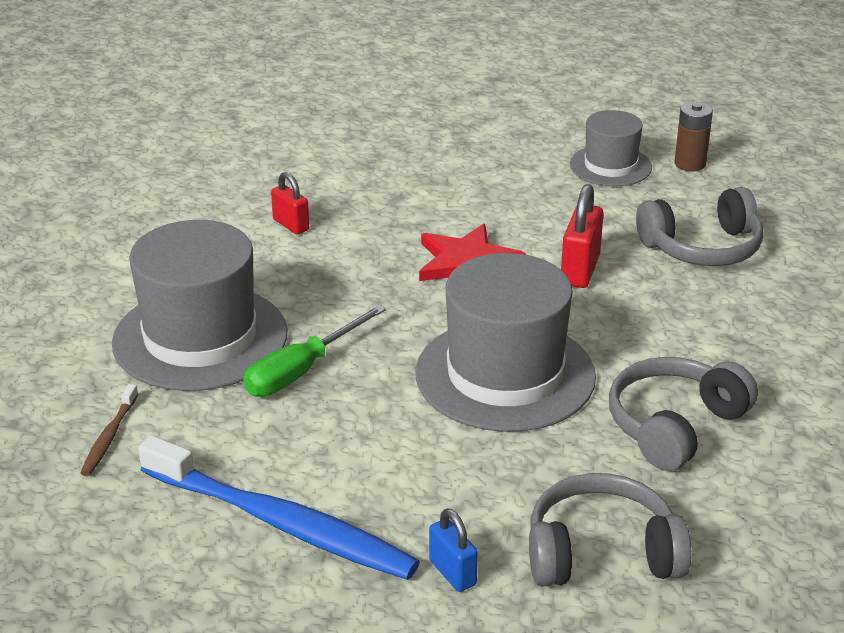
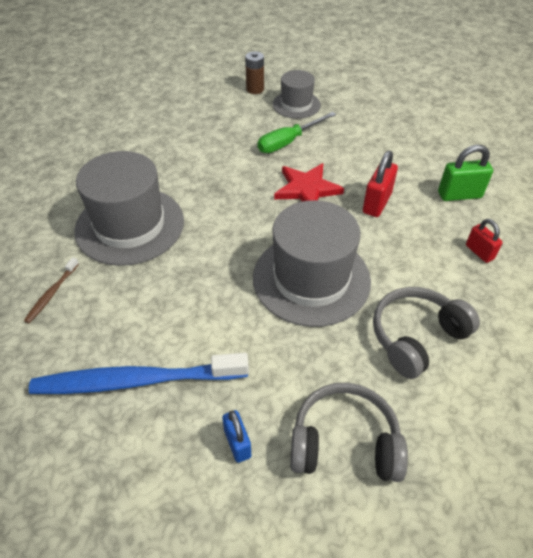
camera: 10 degrees right, 15 degrees up
blue toothbrush [138,435,420,580] -> blue toothbrush turned 135 degrees clockwise [29,353,249,394]
green screwdriver [243,305,386,397] -> green screwdriver moved to [258,112,336,153]
red padlock [271,172,309,234] -> red padlock moved to [466,219,503,263]
grey hat [570,110,652,186] -> grey hat moved to [273,70,321,119]
grey headphones [636,187,764,266] -> green padlock [438,145,493,201]
brown battery [675,102,713,171] -> brown battery moved to [245,51,264,94]

